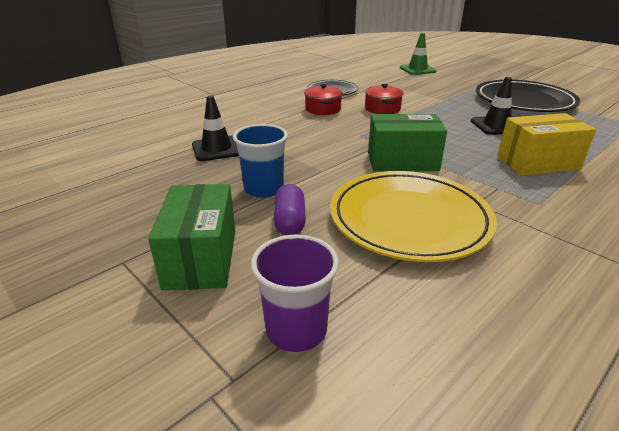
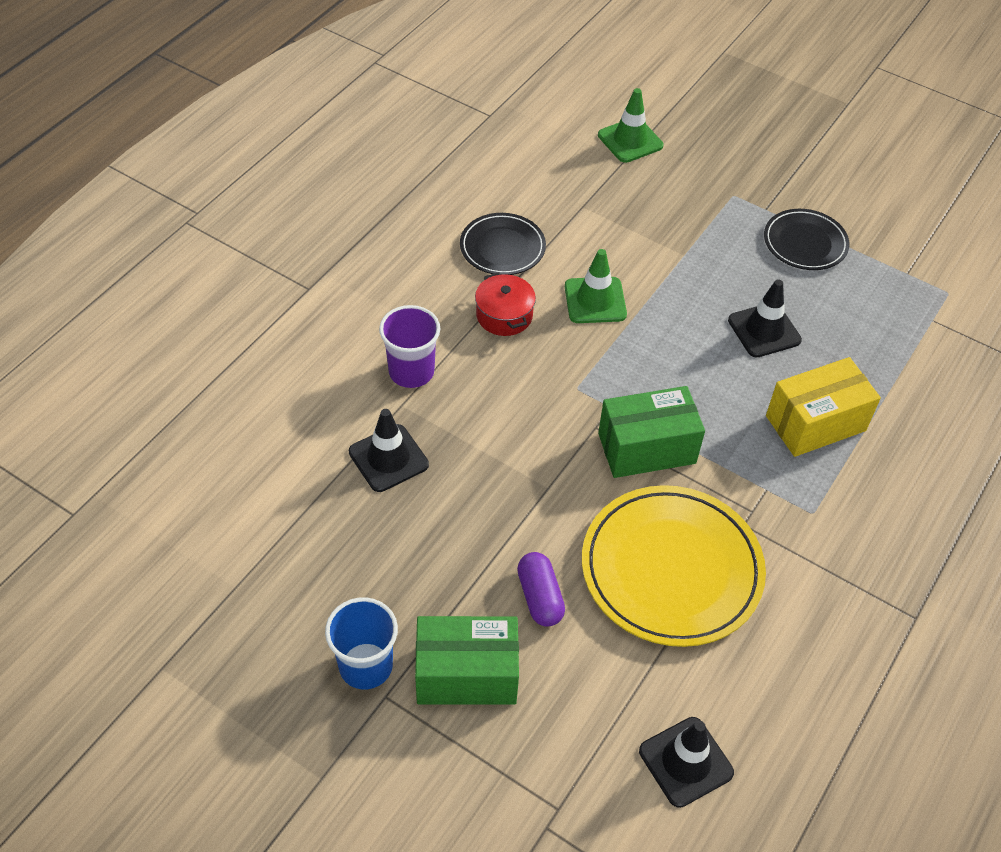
camera: 15 degrees left, 20 degrees up
green box [148,184,235,290] -> green box turned 75 degrees counterclockwise [415,616,519,705]
blue cup [233,124,288,198] -> blue cup moved to [325,598,398,689]
purple cup [251,234,339,352] -> purple cup moved to [379,305,440,388]
red pot [365,84,404,114] -> green traffic cone [565,249,627,323]
black plate [476,80,580,112] -> black plate [764,209,849,270], size x0.57
none -> black traffic cone [639,717,734,808]

